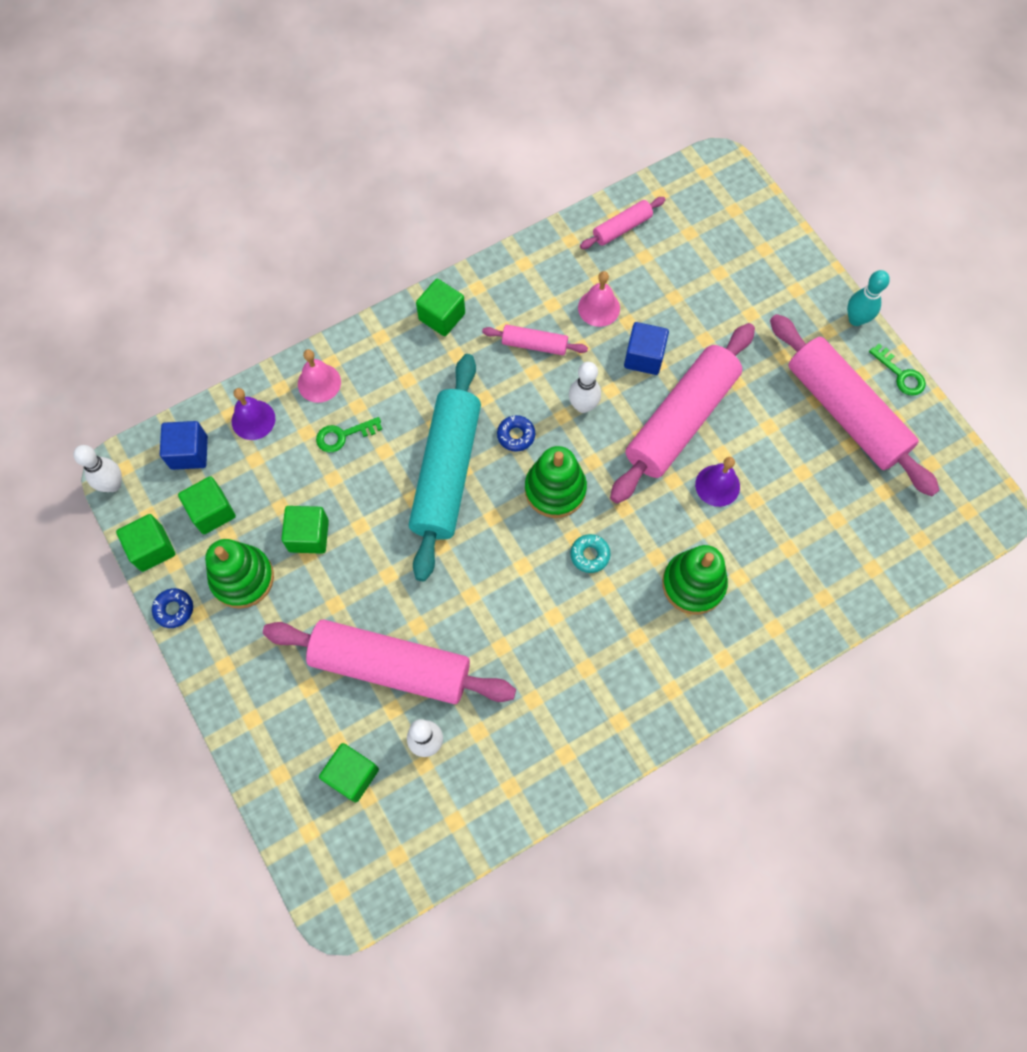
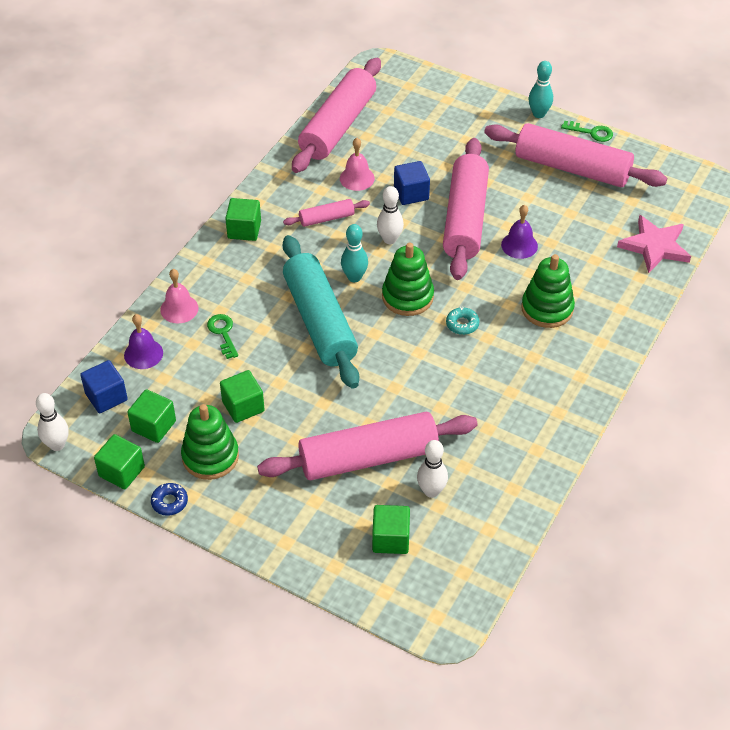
camera: 30 degrees left, 20 degrees down
green key [316,417,382,452] -> green key turned 120 degrees clockwise [207,314,238,359]
blue donut [497,415,535,452] -> turquoise bowling pin [341,224,368,282]
pink rolling pin [580,197,666,249] -> pink rolling pin [292,58,381,173], size x2.17
none -> pink star [617,215,691,273]

